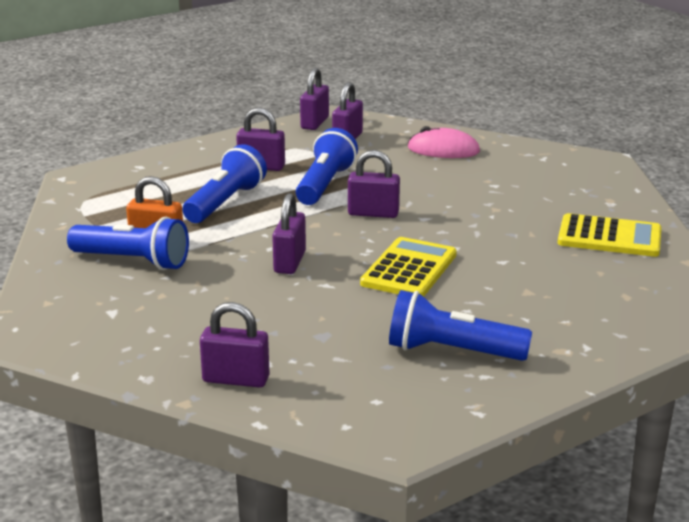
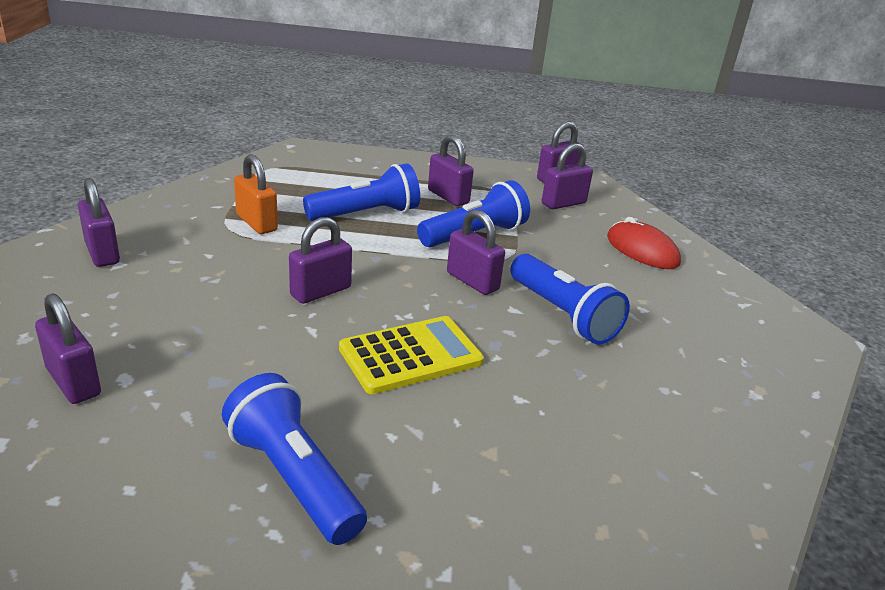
camera: 35 degrees right, 5 degrees up
blue flashlight [67,217,189,270] -> blue flashlight moved to [510,254,630,345]
pink mouse [408,126,480,158] -> red mouse [607,217,681,269]
yellow calculator [558,213,662,257] -> none
none -> purple padlock [78,178,120,267]

